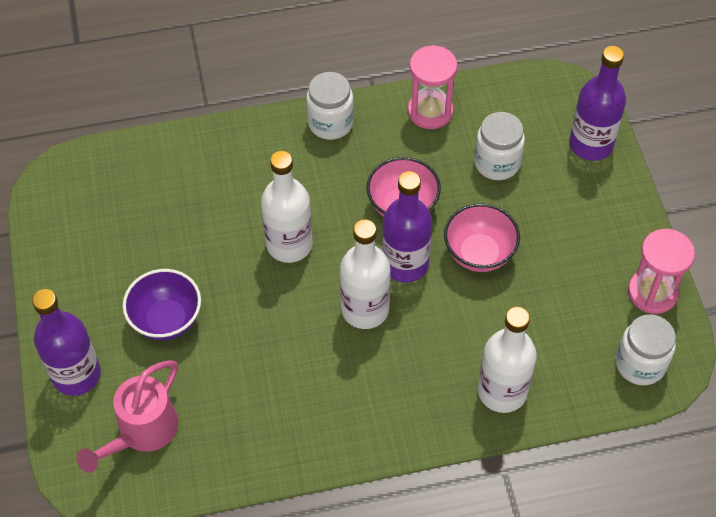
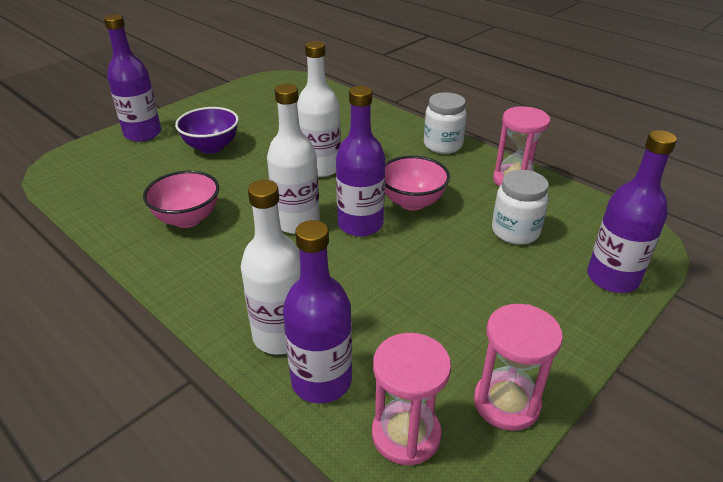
camera: 55 degrees right, 20 degrees down
pink watering can [76,360,179,473] -> none
pink bowl [444,203,520,272] -> pink bowl moved to [143,171,219,228]
white jar [616,314,676,385] -> pink hourglass [372,333,451,465]
none -> purple bottle [283,220,352,403]

